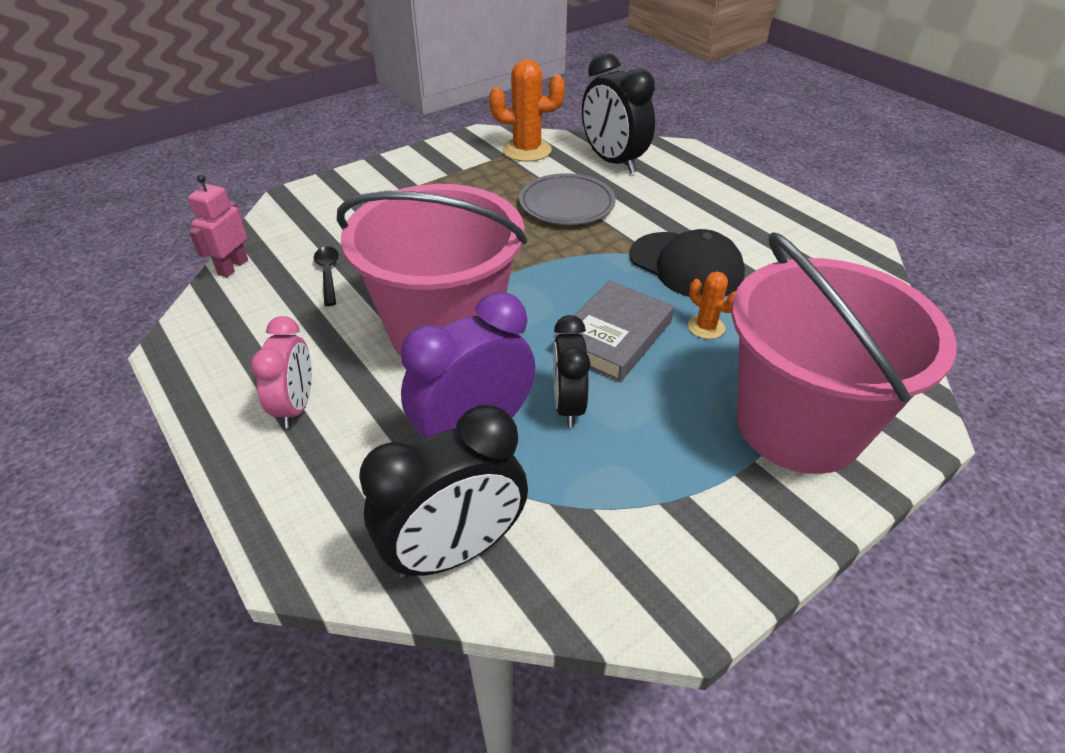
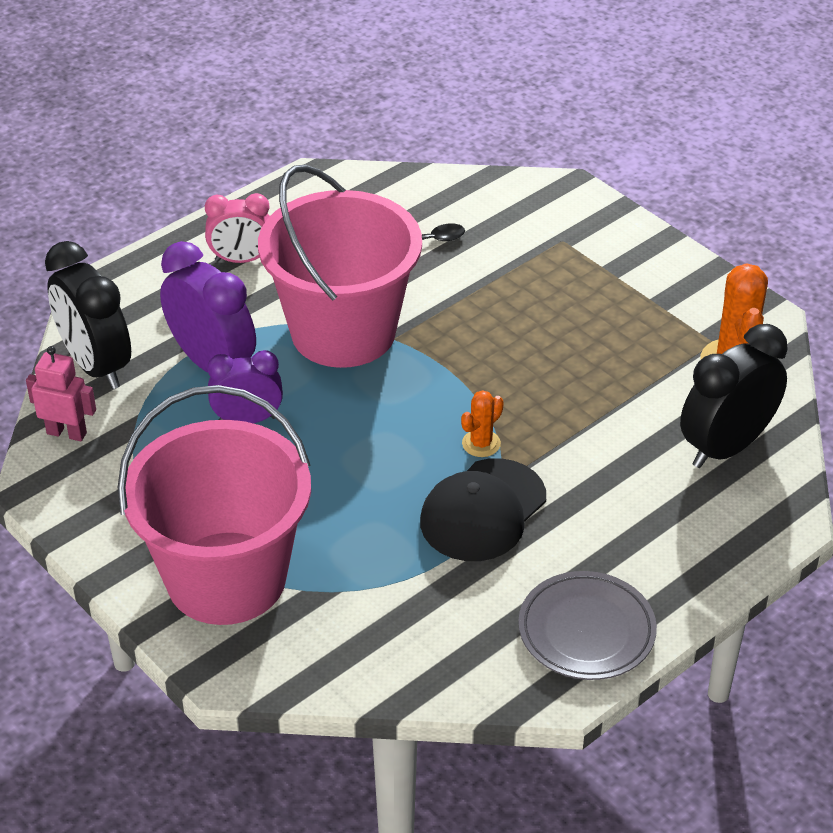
camera: 85 degrees right, 0 degrees up
pink robot [188,174,248,277] -> pink robot moved to [26,346,96,441]
grey plate [519,173,616,225] -> grey plate moved to [518,571,657,680]
grey book [553,280,674,383] -> none
black clock [553,315,590,427] -> purple clock [207,350,283,423]
orange cactus [688,271,736,339] -> orange cactus moved to [461,390,504,457]

